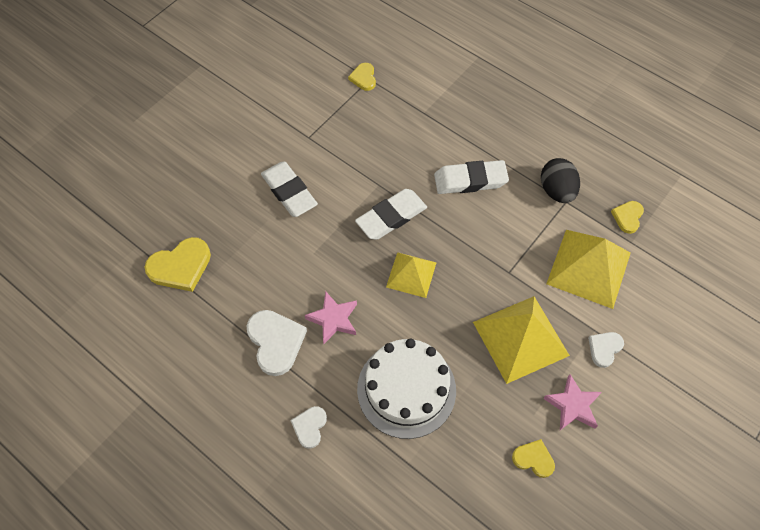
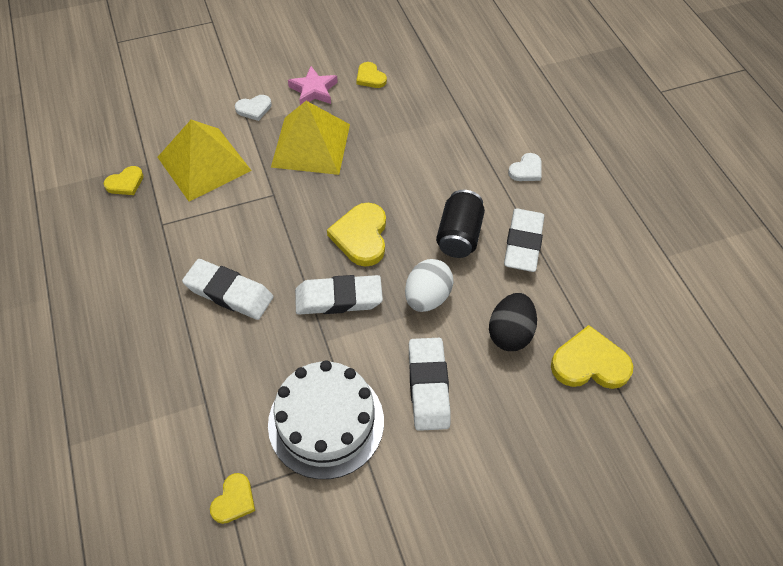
camera: 150 degrees left, 5 degrees down
white heart [247,310,307,376] -> white eraser [504,208,544,272]
pink star [305,291,357,344] -> black can [436,190,485,258]
white cake [357,339,456,439] -> white cake moved to [268,360,384,479]
yellow pyramid [386,252,437,298] -> yellow heart [327,203,386,266]
black egg [541,158,580,203] -> black egg moved to [489,293,537,351]
none -> white egg [405,259,454,312]

